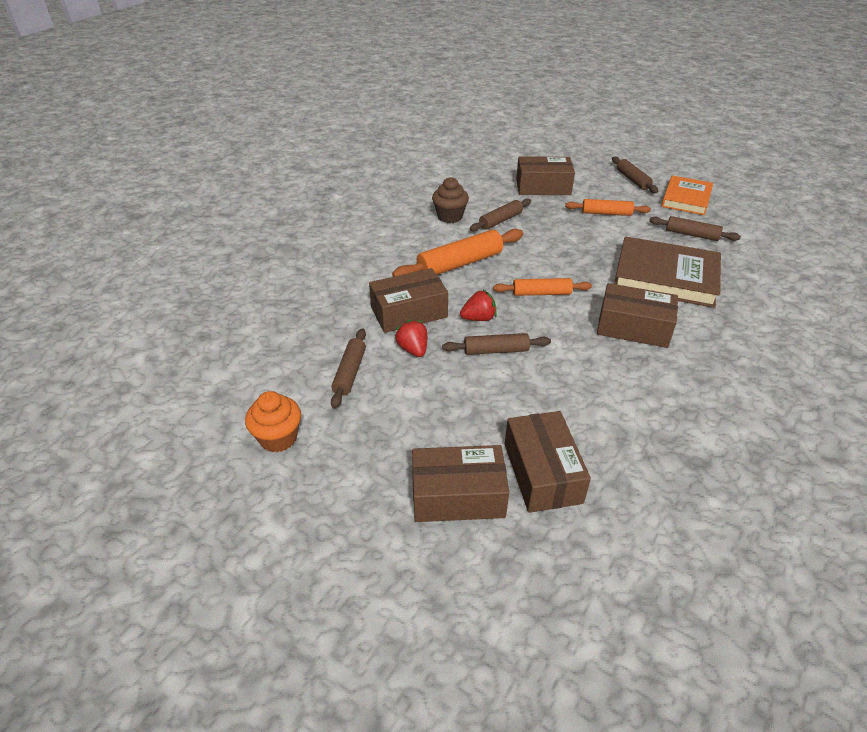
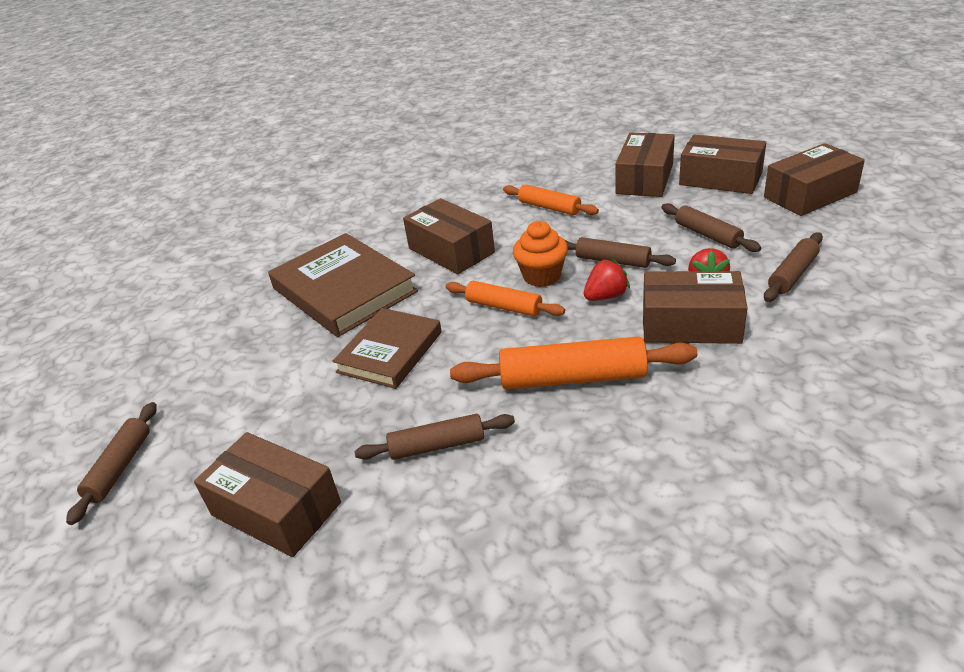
camera: 145 degrees left, 5 degrees down
orange cupcake [245,391,301,452] -> orange cupcake moved to [513,221,568,287]
brown cupcake [432,177,469,223] -> none
red strawberry [460,290,497,321] -> red strawberry turned 135 degrees clockwise [584,259,630,301]
orange rolling pin [565,199,651,216] -> orange rolling pin moved to [503,184,599,215]
brown rolling pin [649,216,741,241] -> brown rolling pin moved to [661,203,761,252]
orange book [661,175,713,215] -> none
none -> brown book [332,308,442,389]
none -> brown box [764,143,865,216]

